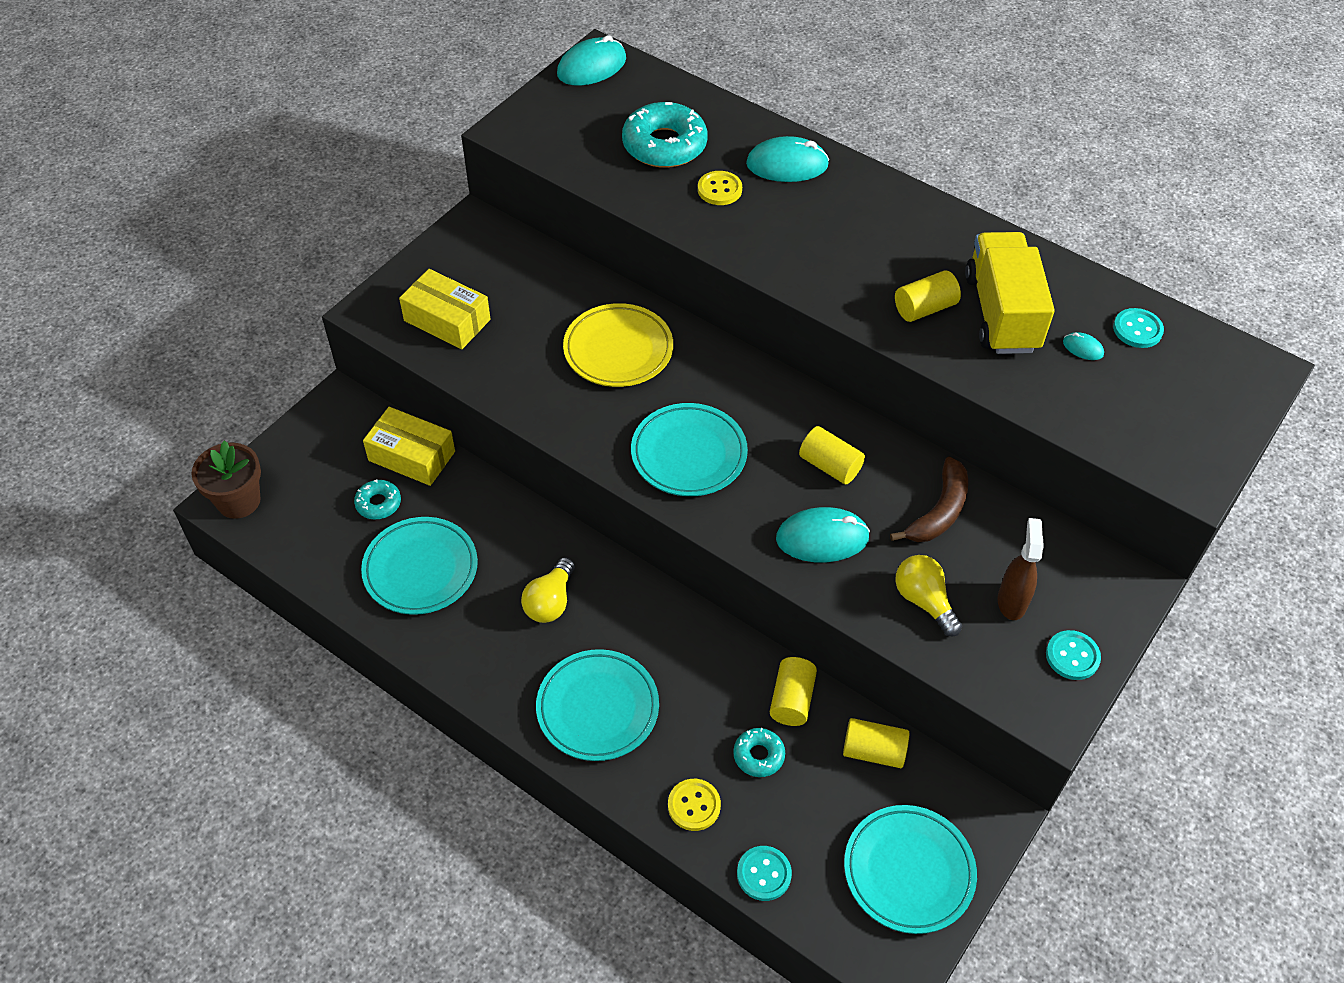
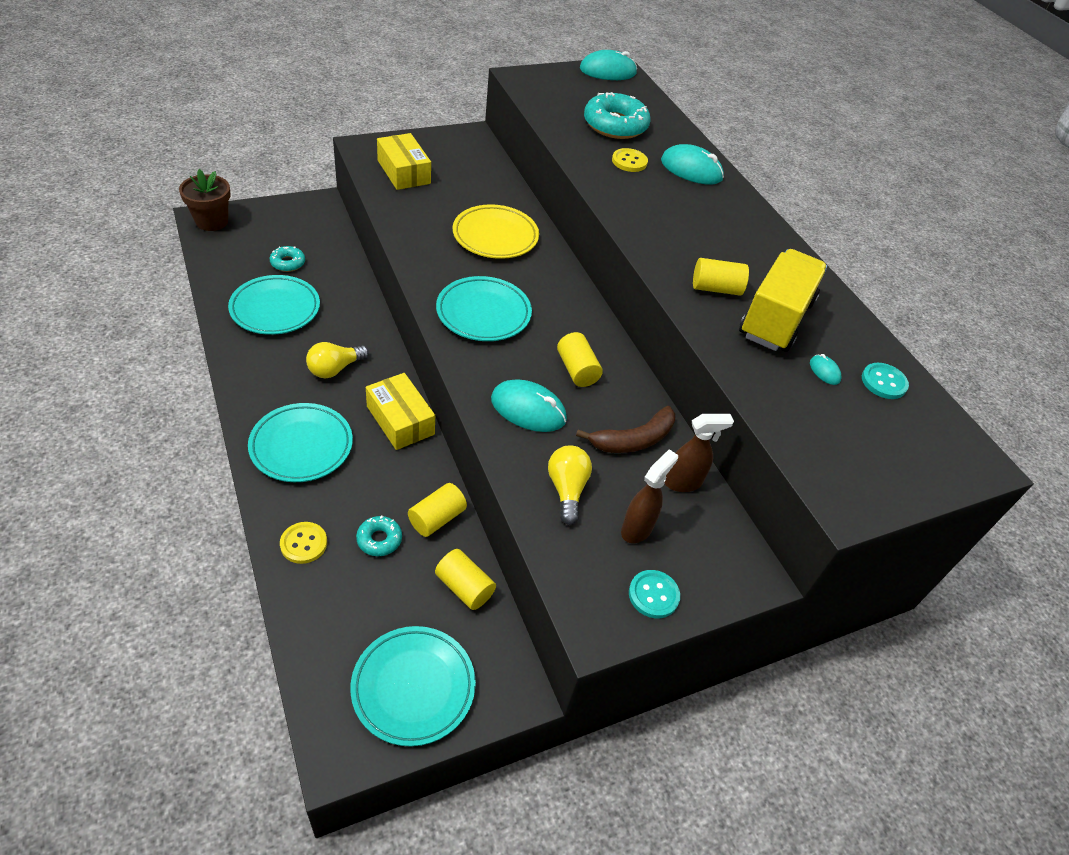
camera: 25 degrees right, 5 degrees down
yellow box [363,407,455,486] -> yellow box moved to [366,373,435,450]
turquoise button [737,846,792,901] -> none
none -> brown spray bottle [665,414,734,492]

